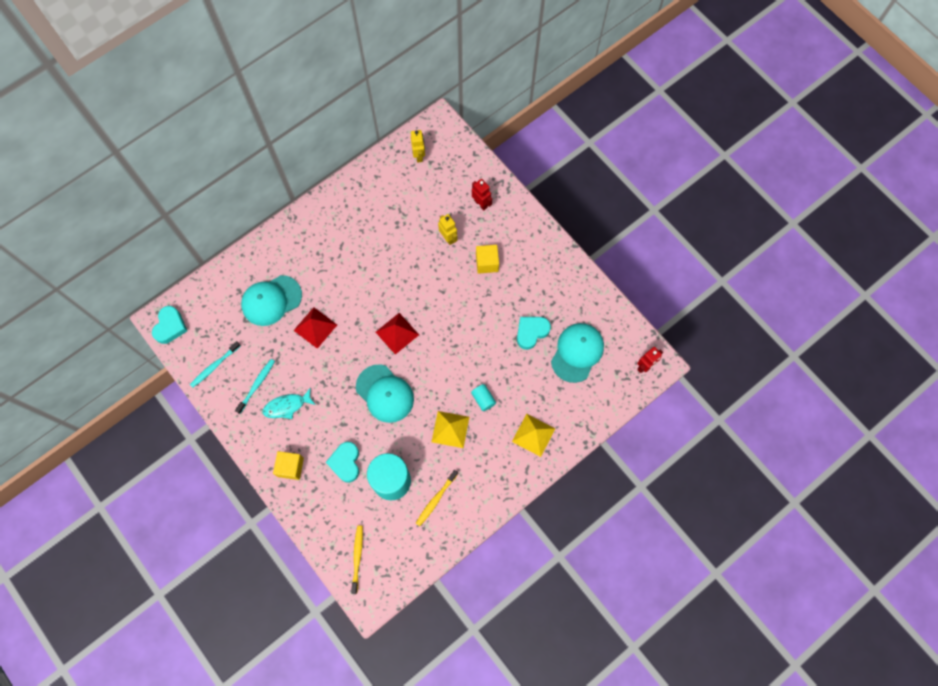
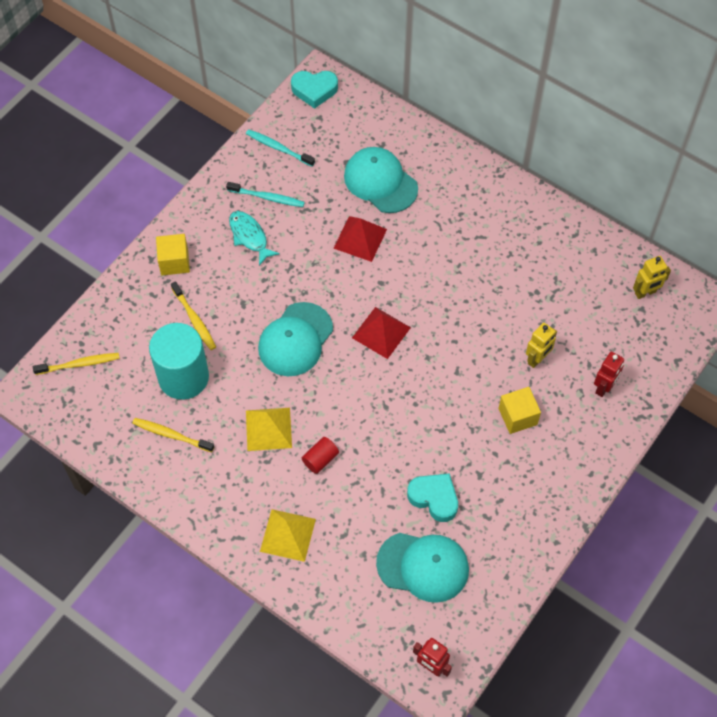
camera: 75 degrees right, 10 degrees down
turquoise heart [326,442,359,483] -> yellow toothbrush [171,281,216,350]
turquoise cylinder [471,384,496,411] -> red cylinder [302,437,339,474]

